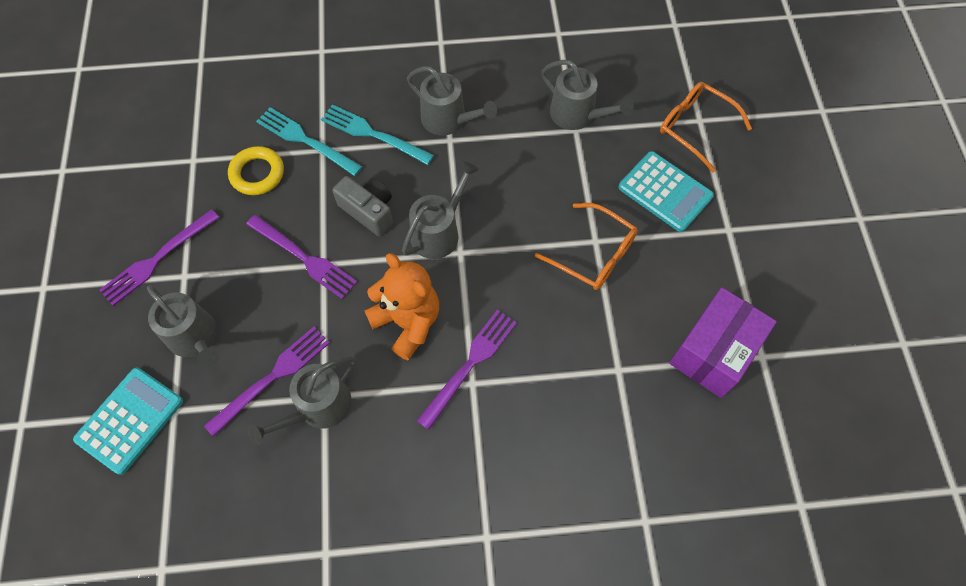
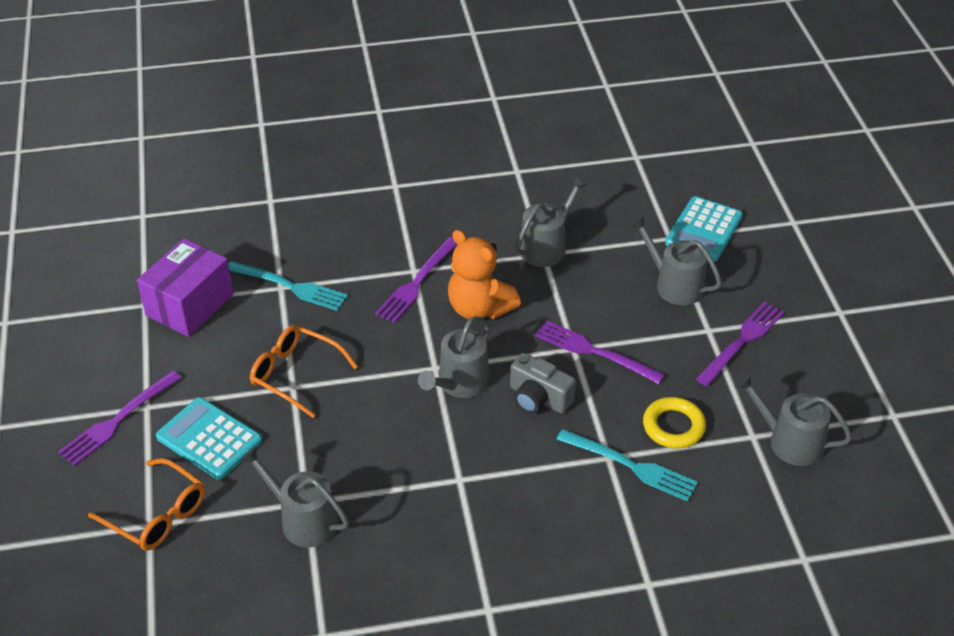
camera: 175 degrees right, 20 degrees down
purple fork [204,327,330,437] -> purple fork moved to [58,370,181,466]
turquoise fork [321,104,434,165] -> turquoise fork moved to [228,261,348,311]
grey watering can [407,66,497,136] -> grey watering can moved to [735,373,852,466]

